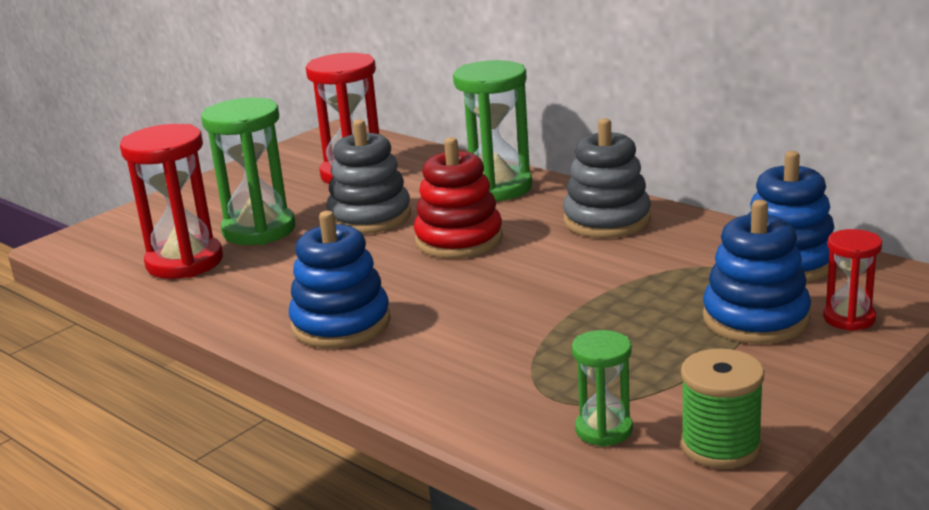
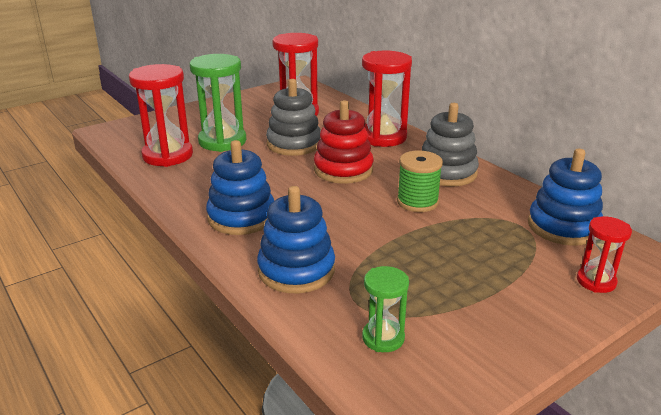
camera: 10 degrees right, 5 degrees up
green hourglass [453,60,532,201] -> red hourglass [362,51,412,147]
green spool [681,348,764,469] -> green spool moved to [397,151,443,212]
blue stacking toy [703,200,811,344] -> blue stacking toy moved to [257,186,335,293]

